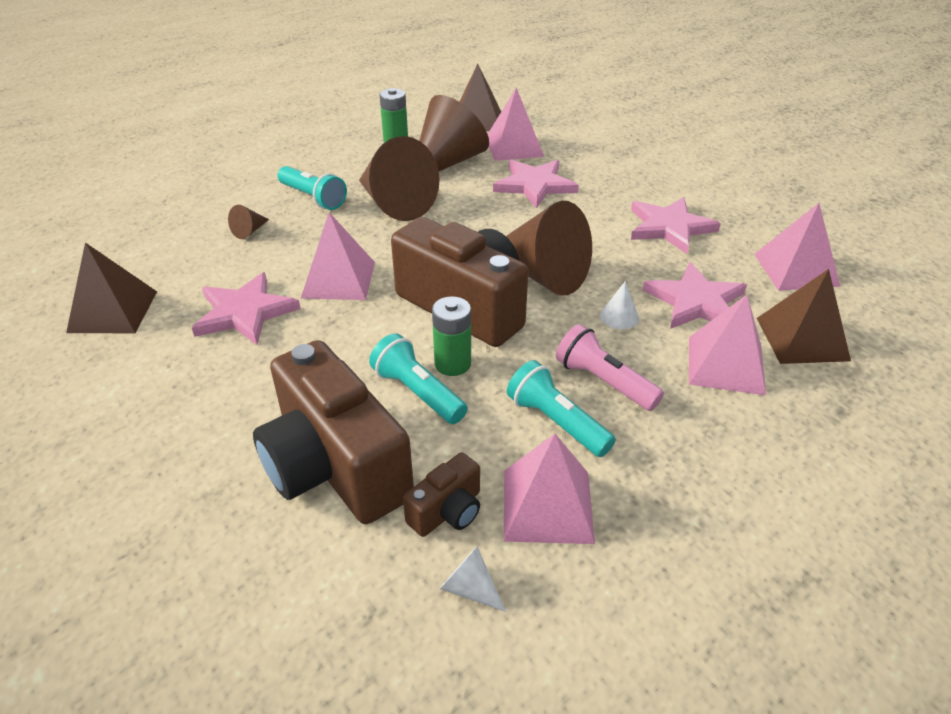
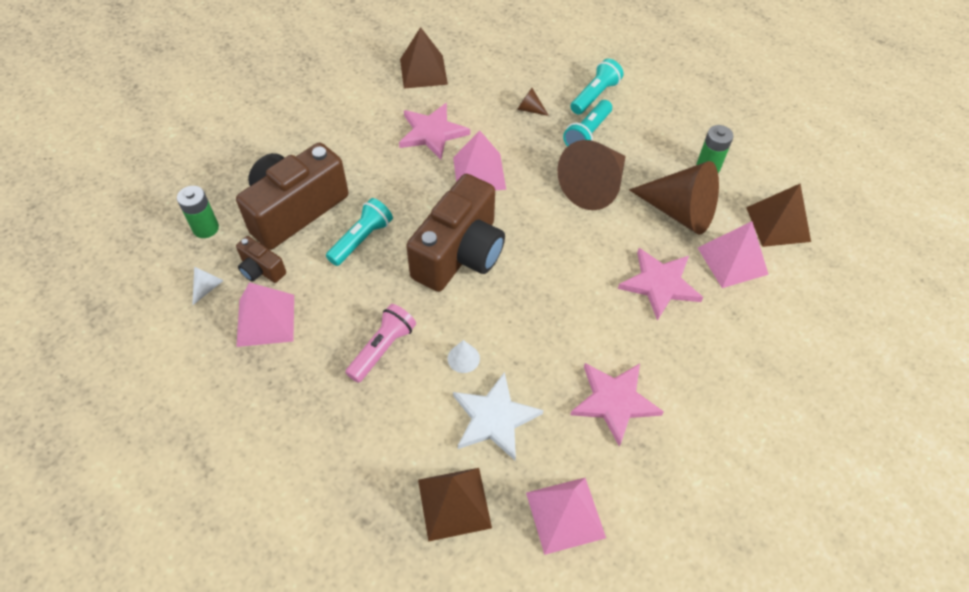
camera: 80 degrees right, 15 degrees up
green battery [432,296,471,376] -> green battery moved to [177,186,219,238]
brown cone [506,201,592,296] -> none
turquoise flashlight [507,360,616,457] -> turquoise flashlight moved to [570,59,624,115]
pink star [642,262,747,329] -> white star [453,372,543,460]
pink pyramid [689,294,766,395] -> none

